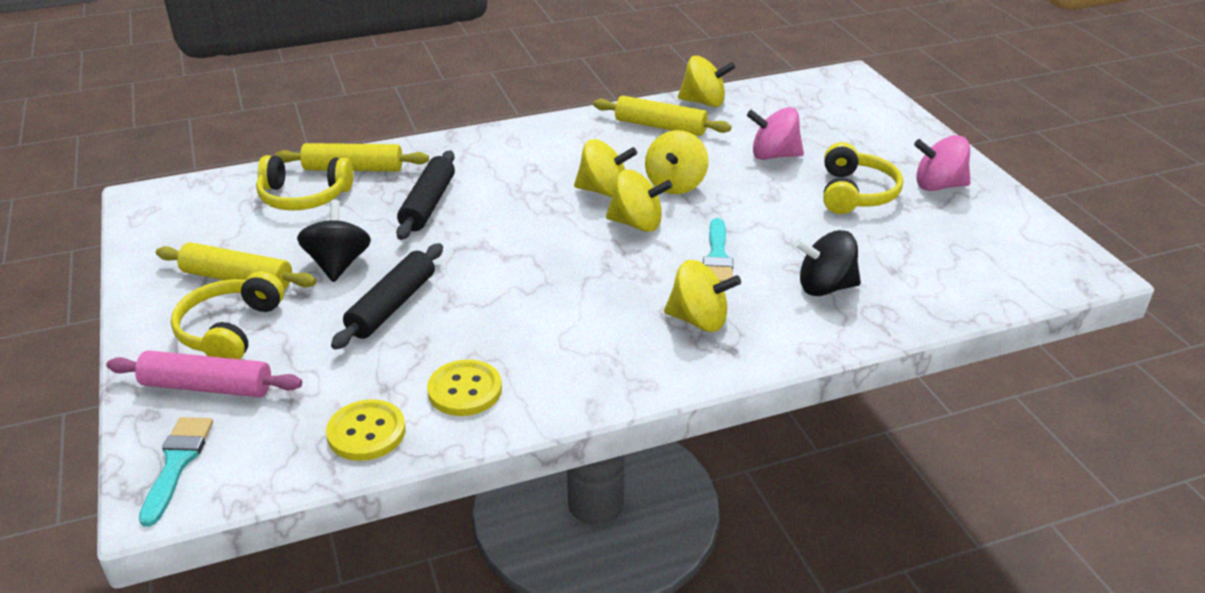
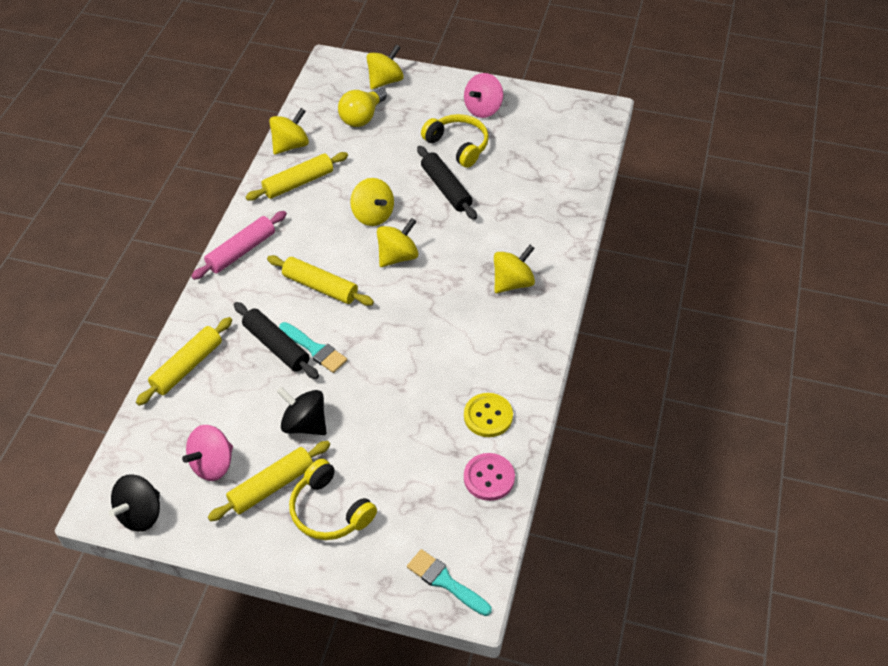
camera: 55 degrees left, 15 degrees up
pink rolling pin [106,351,302,397] -> pink rolling pin moved to [191,211,287,280]
yellow headphones [256,155,354,211] -> none
yellow button [326,399,406,461] -> pink button [464,453,515,501]
black rolling pin [331,243,443,350] -> black rolling pin moved to [417,146,477,220]
yellow spinning top [574,139,637,197] -> yellow spinning top moved to [366,44,404,90]
turquoise brush [703,218,733,282] -> turquoise brush moved to [279,322,347,373]
pink spinning top [747,107,804,160] -> pink spinning top moved to [182,425,233,481]
black spinning top [795,230,861,296] -> black spinning top moved to [109,474,160,532]
none -> yellow rolling pin [267,255,374,306]
none -> yellow light bulb [338,87,387,127]

